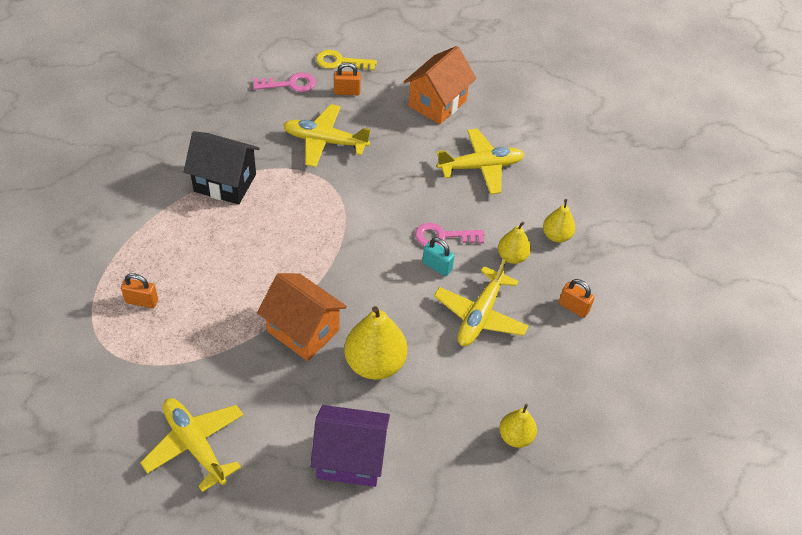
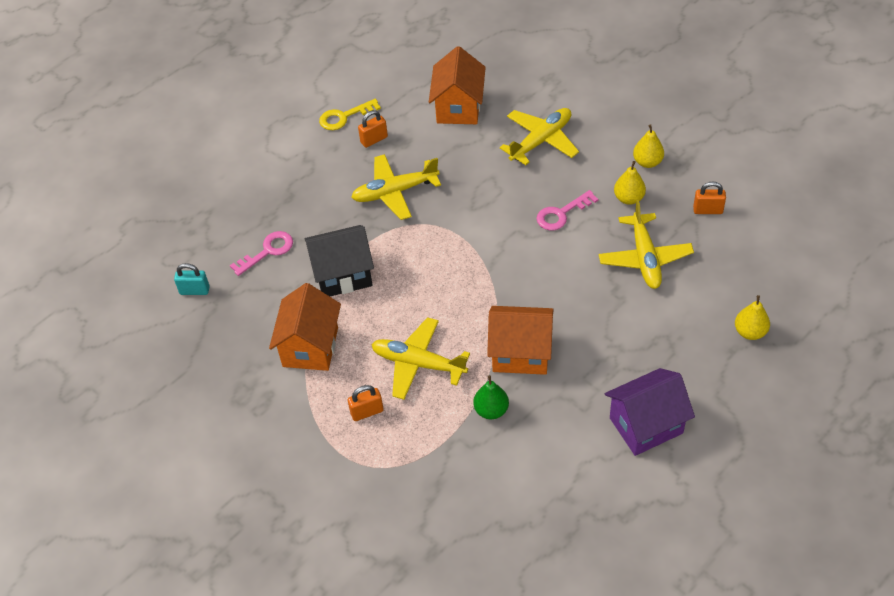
camera: 25 degrees left, 0 degrees up
yellow plane [140,398,244,492] -> yellow plane moved to [371,317,470,400]
pink key [253,72,316,92] -> pink key moved to [230,231,293,276]
yellow pear [344,306,407,380] -> none
turquoise padlock [422,237,454,276] -> turquoise padlock moved to [174,263,210,295]
none -> orange house [269,283,341,371]
none -> green pear [473,375,509,419]

